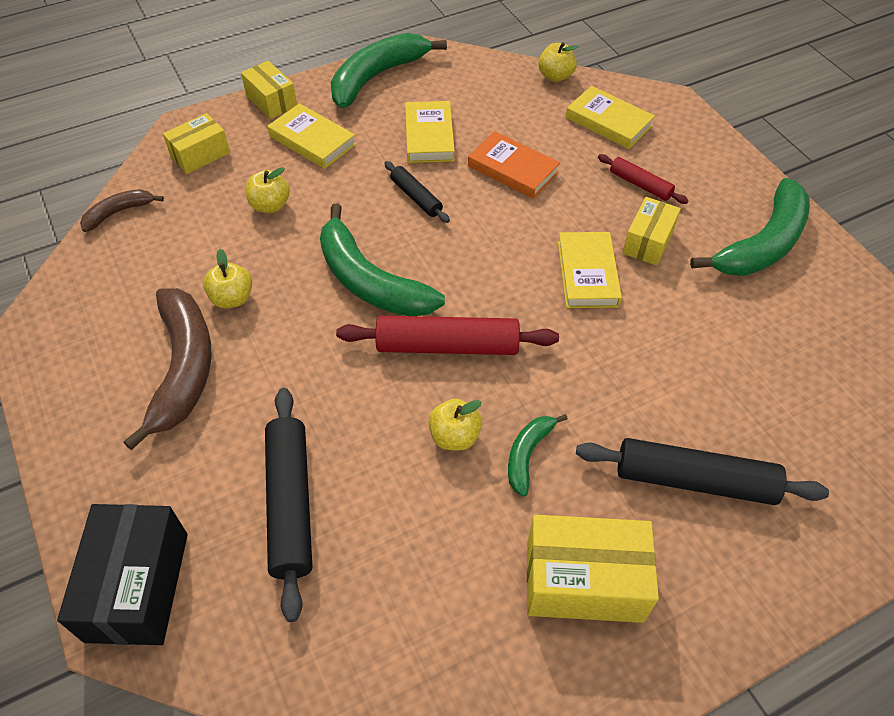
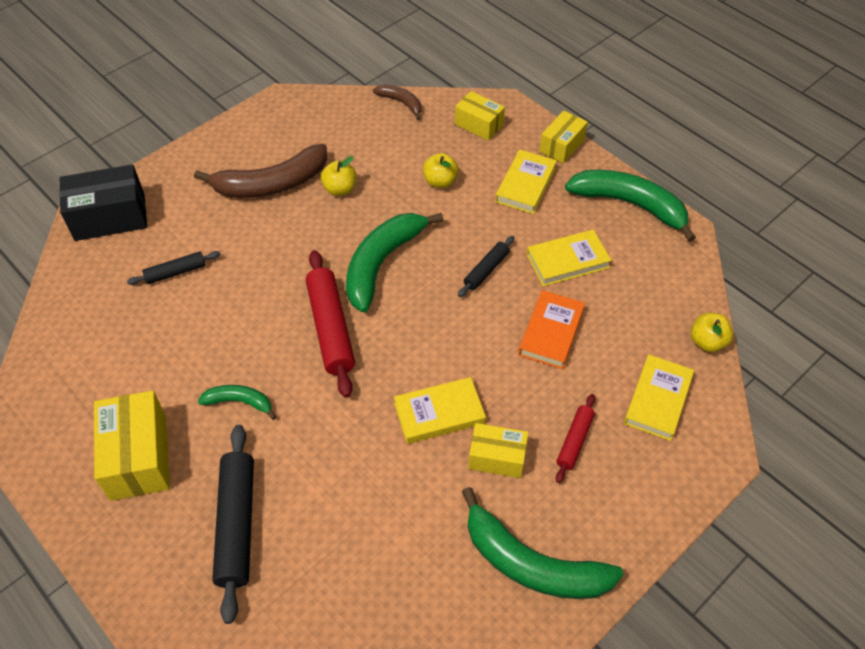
camera: 75 degrees right, 0 degrees up
black rolling pin [265,388,312,622] -> black rolling pin [127,251,220,285], size x0.55
yellow apple [428,399,482,450] -> none

